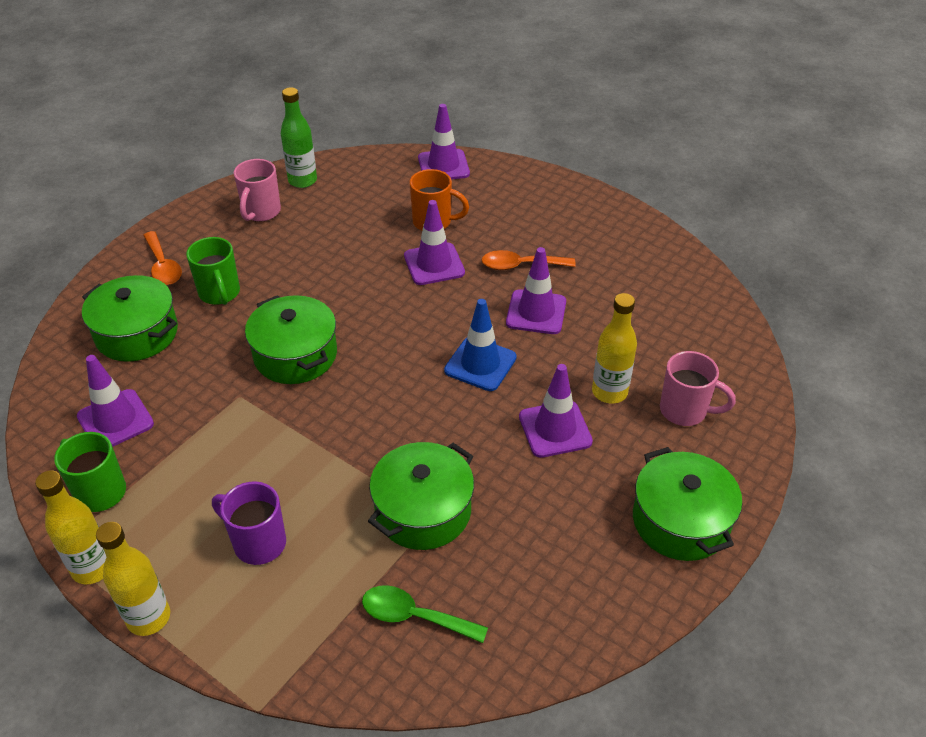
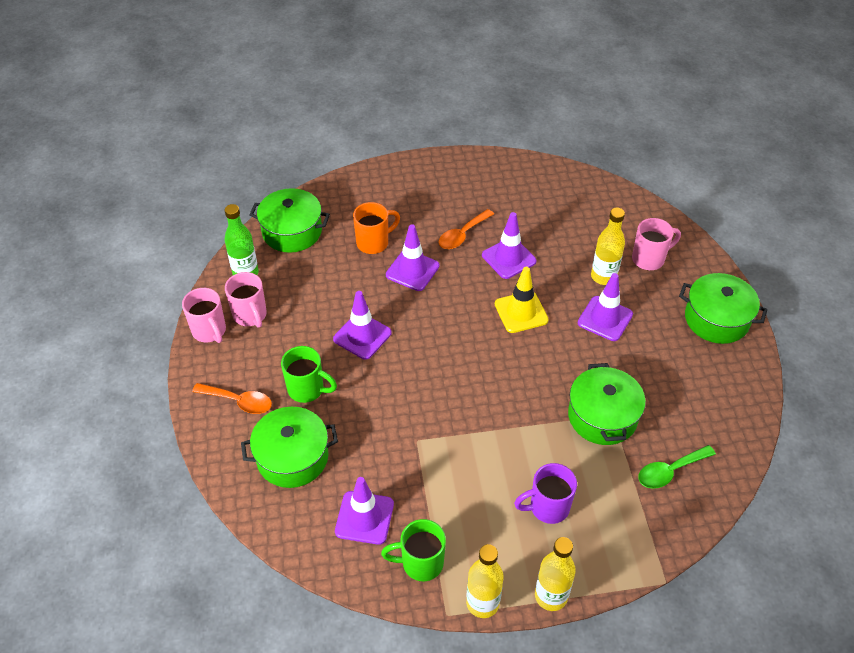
camera: 45 degrees left, 5 degrees up
green pot [245,295,337,384] -> green pot moved to [249,188,330,253]
purple traffic cone [418,104,470,180] -> purple traffic cone moved to [333,291,392,360]
blue traffic cone [444,299,517,391] -> yellow traffic cone [495,267,549,333]
none -> pink mug [182,288,226,343]

